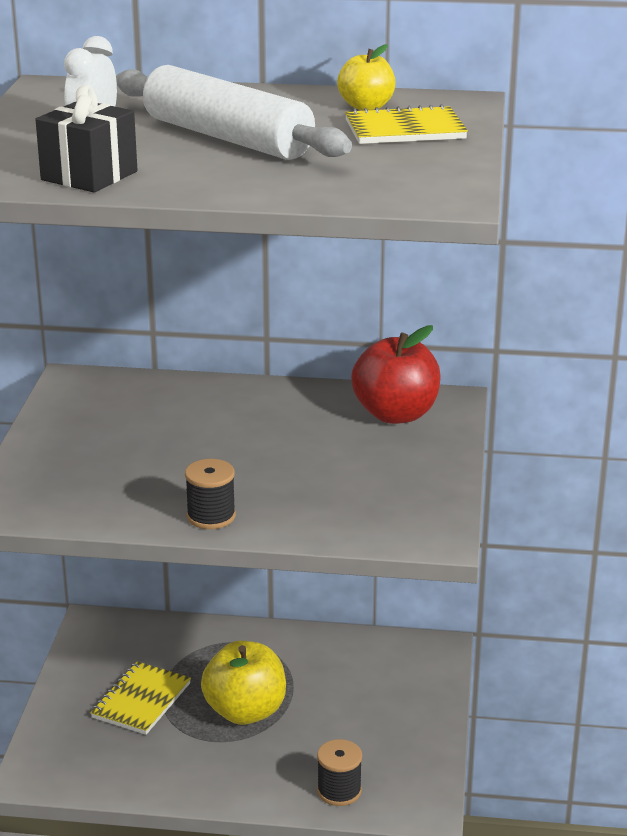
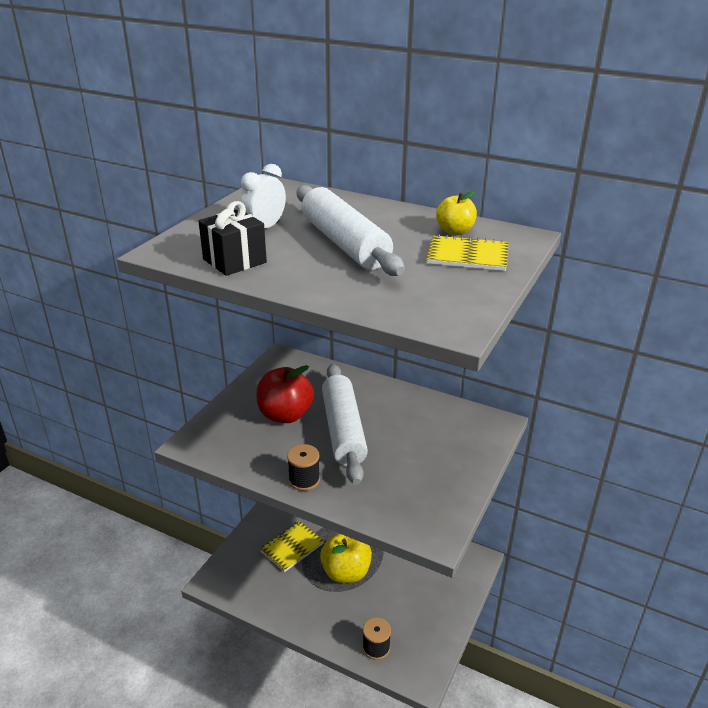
camera: 20 degrees right, 5 degrees up
red apple [351,325,441,424] -> red apple moved to [256,365,314,423]
none -> white rolling pin [322,364,368,485]

